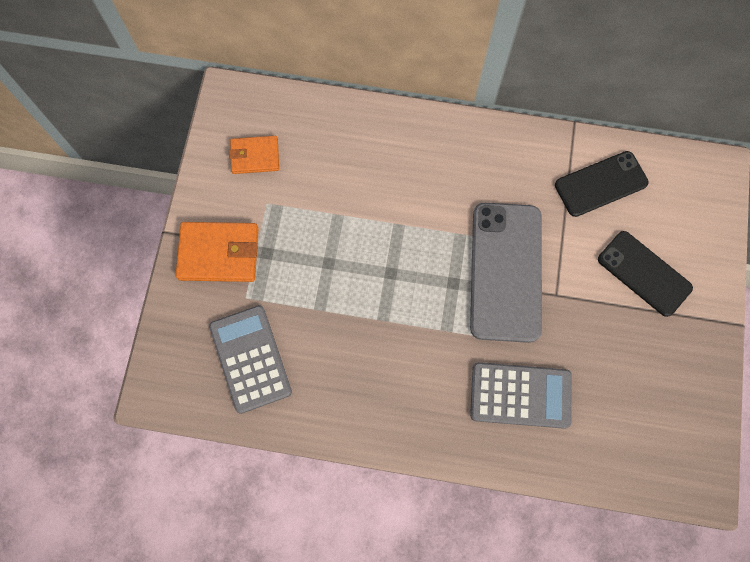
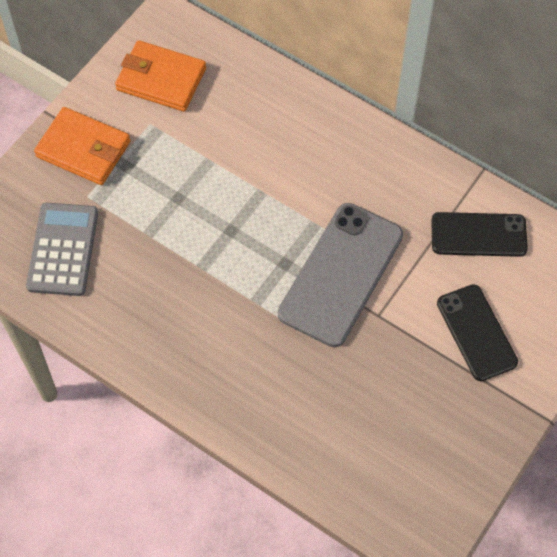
camera: 25 degrees right, 10 degrees down
orange wallet [229,136,279,174] -> orange wallet [115,40,206,112], size x1.57
grey calculator [470,362,572,429] -> none

